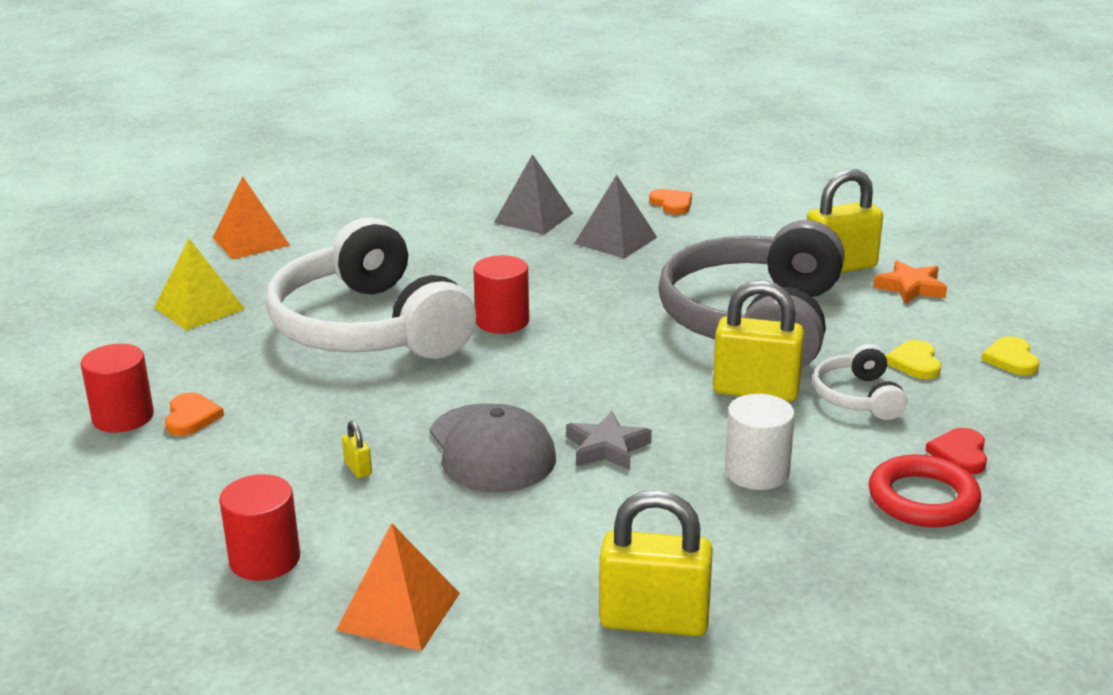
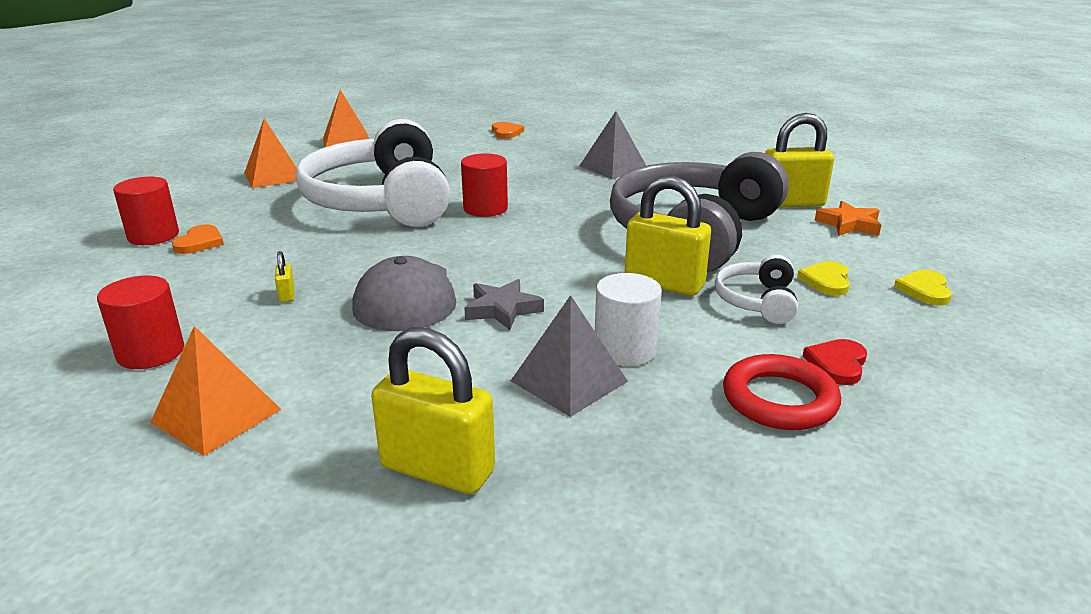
camera: 15 degrees right, 0 degrees up
yellow pyramid [154,239,245,331] -> orange pyramid [244,119,297,188]
grey pyramid [494,154,573,234] -> grey pyramid moved to [511,295,628,417]
orange heart [649,189,692,215] -> orange heart moved to [492,122,524,139]

